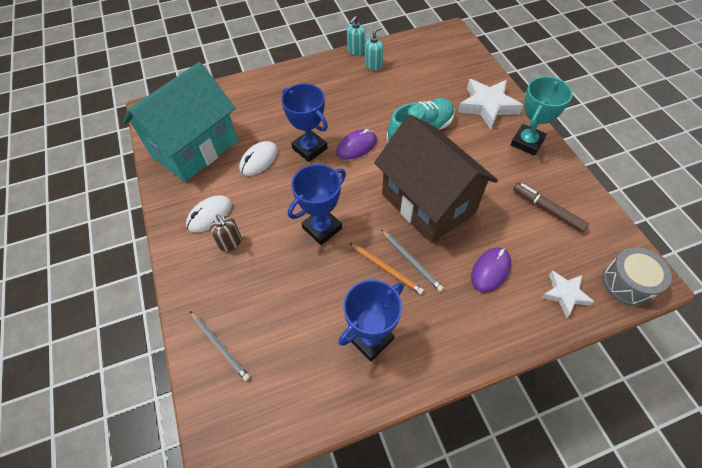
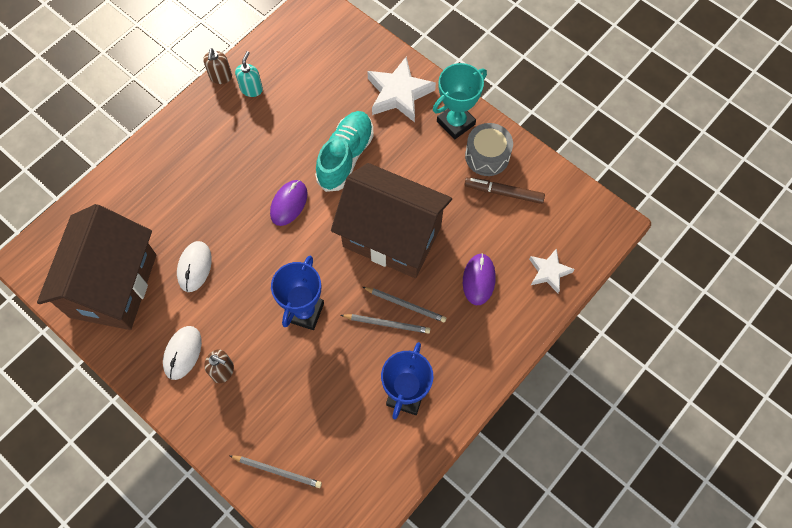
camera: 30 degrees left, 10 degrees up
turquoise house [123,62,238,182] -> brown house [37,204,156,330]
blue trophy [281,84,328,162] -> none
turquoise soap dispenser [347,16,365,56] -> brown soap dispenser [203,48,232,84]
orange pencil [350,243,424,294] -> grey pencil [341,314,430,334]
turquoise trophy [511,77,573,155] -> turquoise trophy turned 45 degrees clockwise [433,63,487,140]
grey drum [602,247,672,306] -> grey drum moved to [465,123,513,176]

